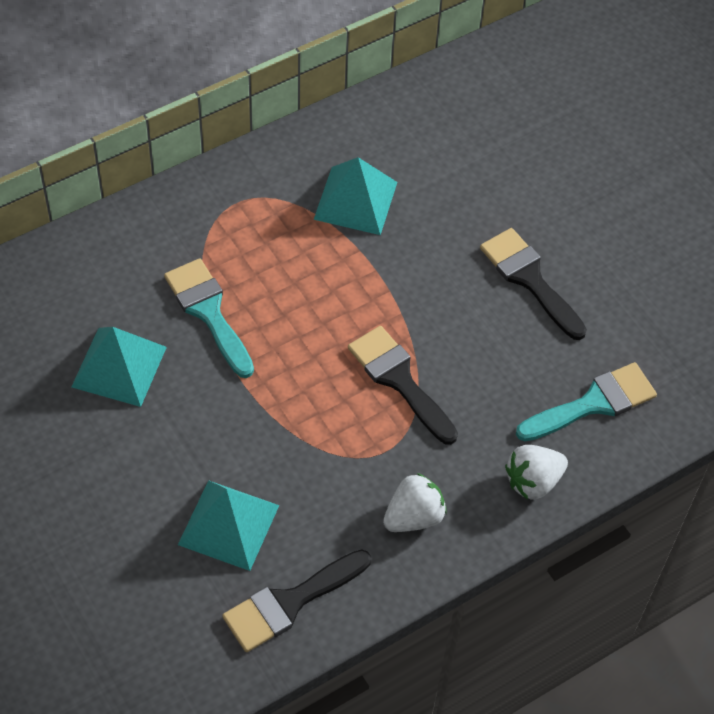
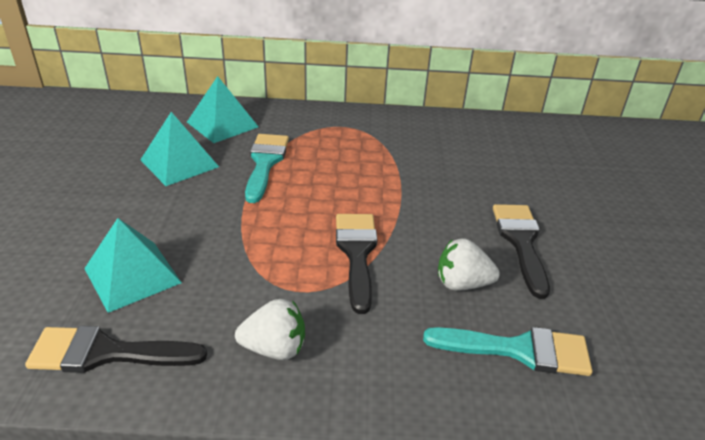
camera: 35 degrees right, 20 degrees down
turquoise pyramid [314,157,397,235] -> turquoise pyramid moved to [187,76,259,143]
white strawberry [505,445,568,500] -> white strawberry moved to [438,238,500,291]

